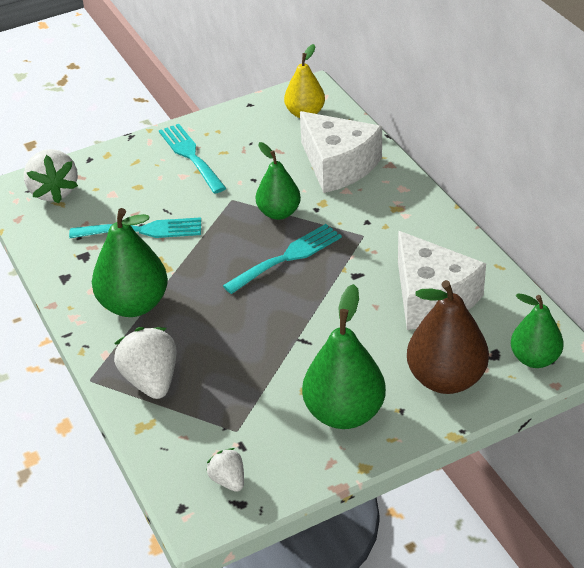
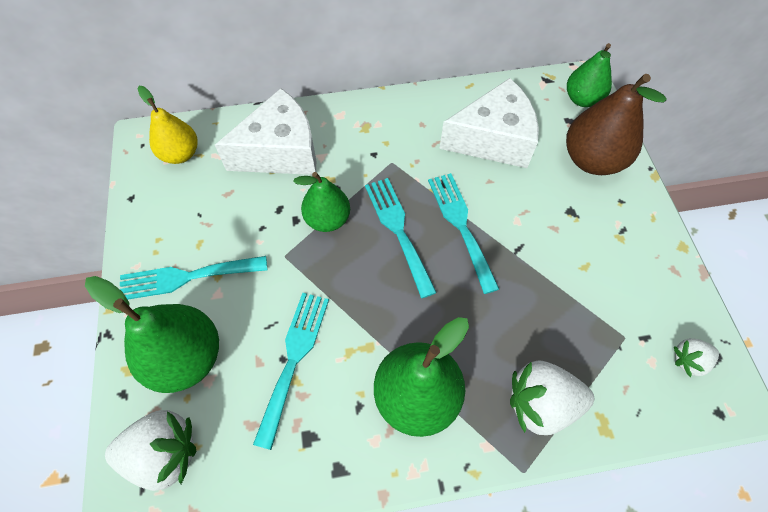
camera: 75 degrees left, 20 degrees up
green pear [302,284,386,429] -> green pear moved to [85,276,219,393]
none -> turquoise fork [428,173,499,294]

